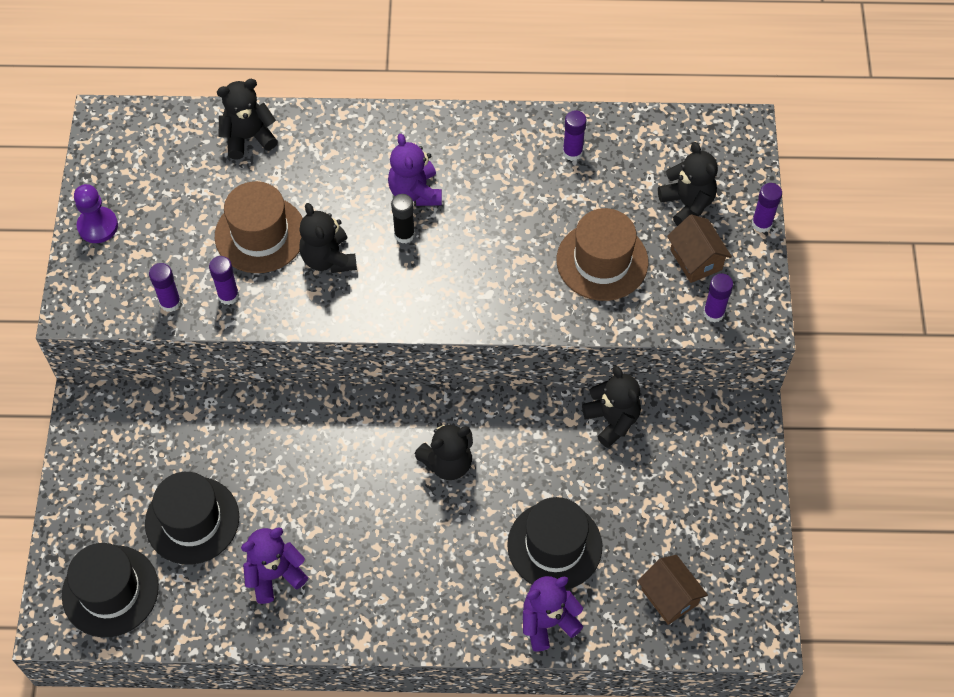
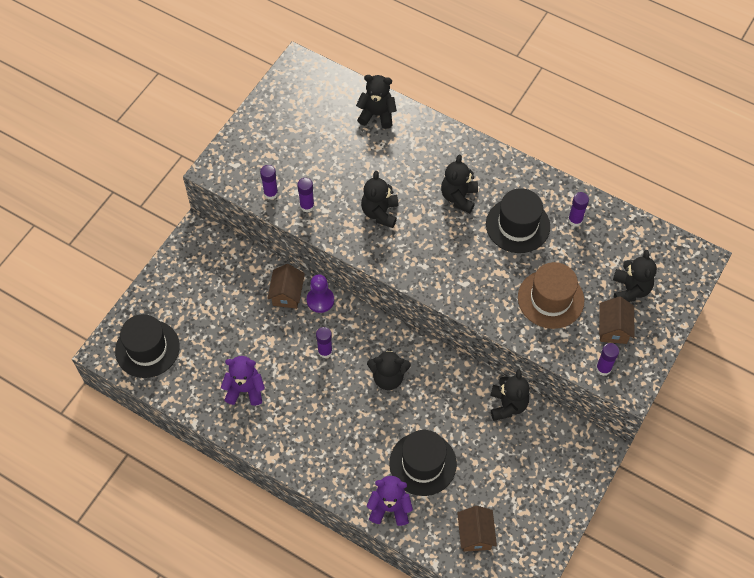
camera: 30 degrees right, 0 degrees up
purple pawn [74,184,118,243] -> purple pawn moved to [307,274,334,313]
black hat [145,472,239,565] -> black hat moved to [486,188,550,253]
brown hat [215,181,303,273] -> none
purple teddy bear [388,134,442,206] -> black teddy bear [441,155,478,214]
black glue stick [391,194,415,243] -> none
purple glue stick [752,183,782,233] -> purple glue stick moved to [316,327,333,358]
none -> brown house [267,264,305,309]

